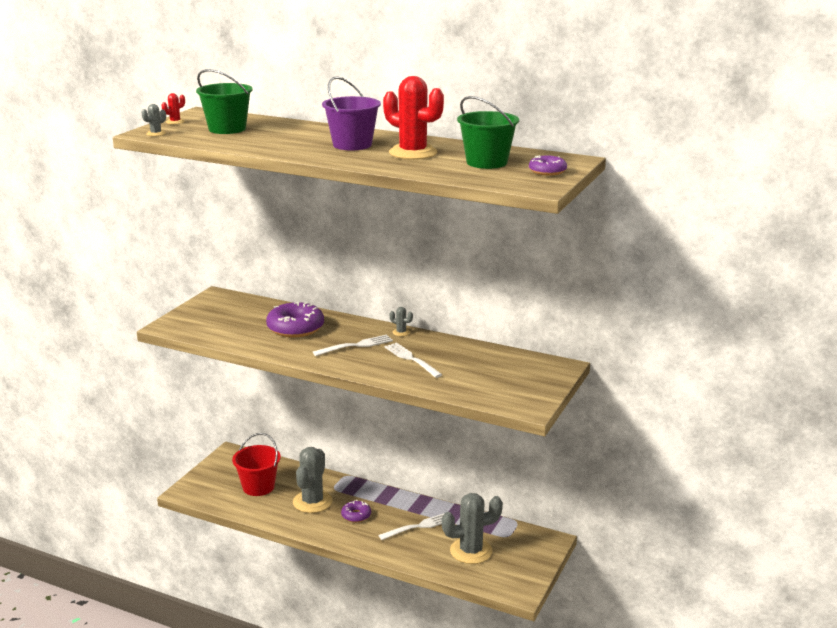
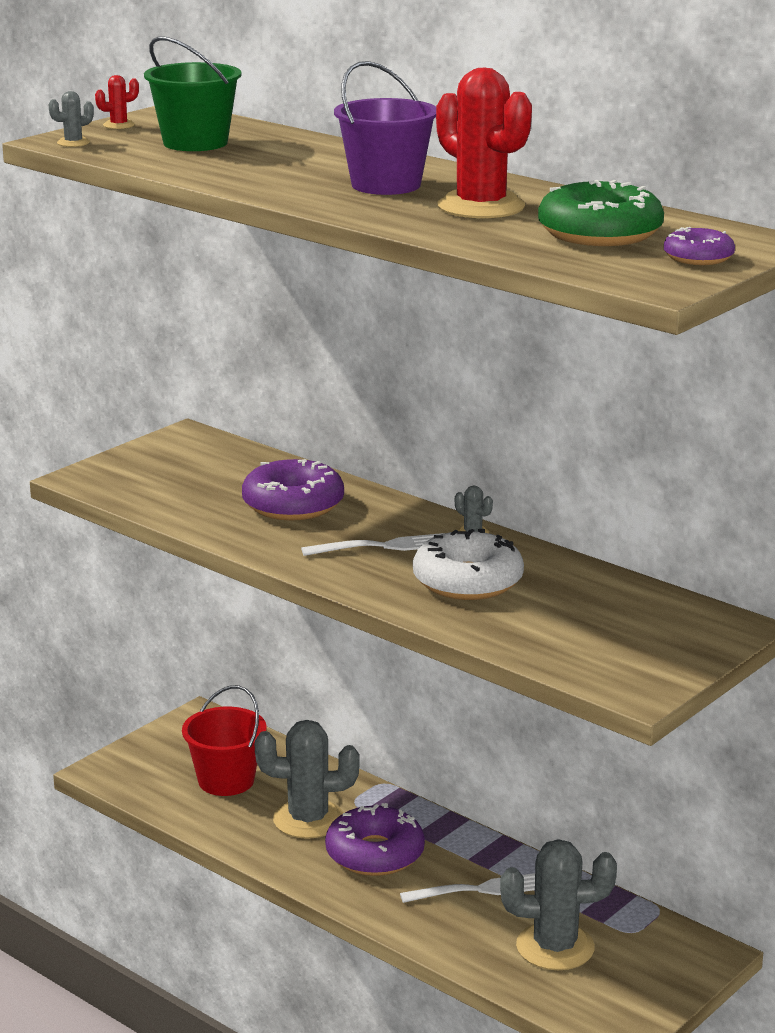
camera: 15 degrees right, 0 degrees up
grey cactus [293,447,333,513] -> grey cactus turned 60 degrees clockwise [255,720,360,839]
purple donut [341,500,371,522] -> purple donut [325,803,425,876], size x1.84
white fork [384,342,442,378] -> white donut [413,529,524,600]
green bucket [457,96,519,169] -> green donut [538,180,664,246]

